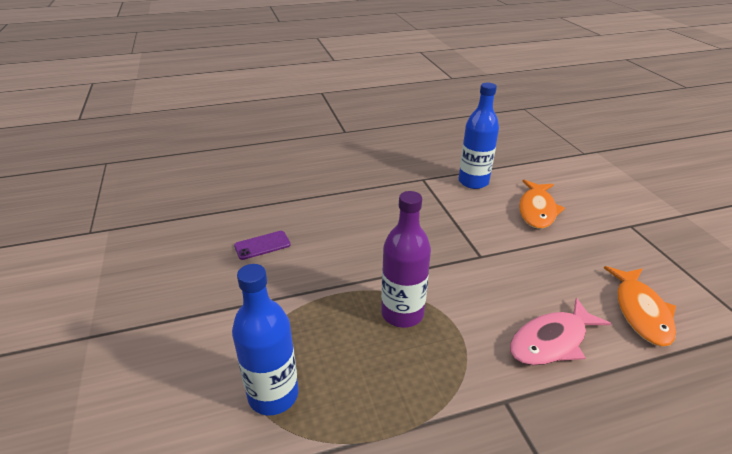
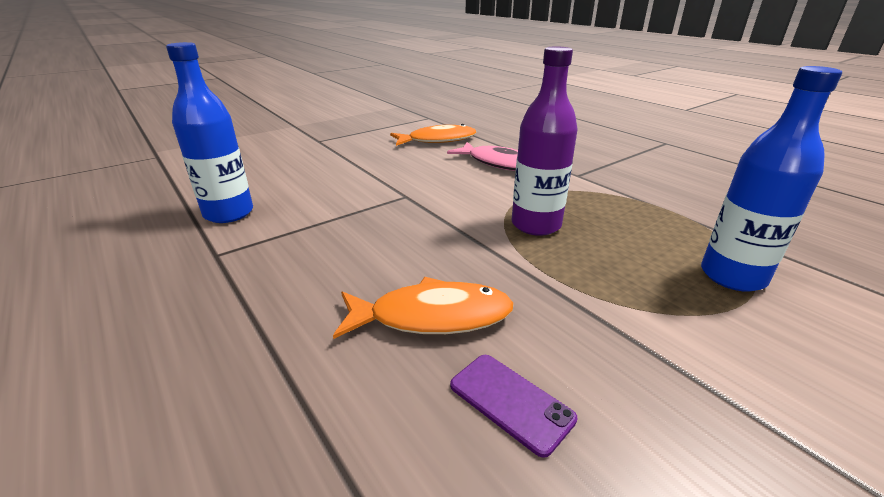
camera: 110 degrees left, 5 degrees down
orange fish [519,180,565,229] -> orange fish moved to [333,277,514,339]

